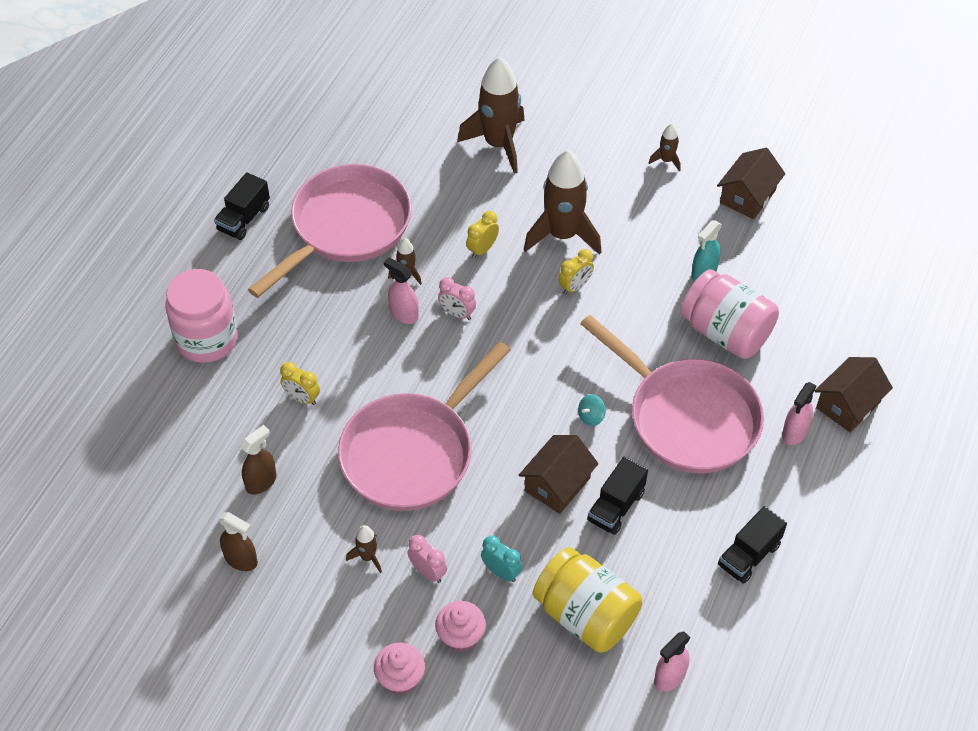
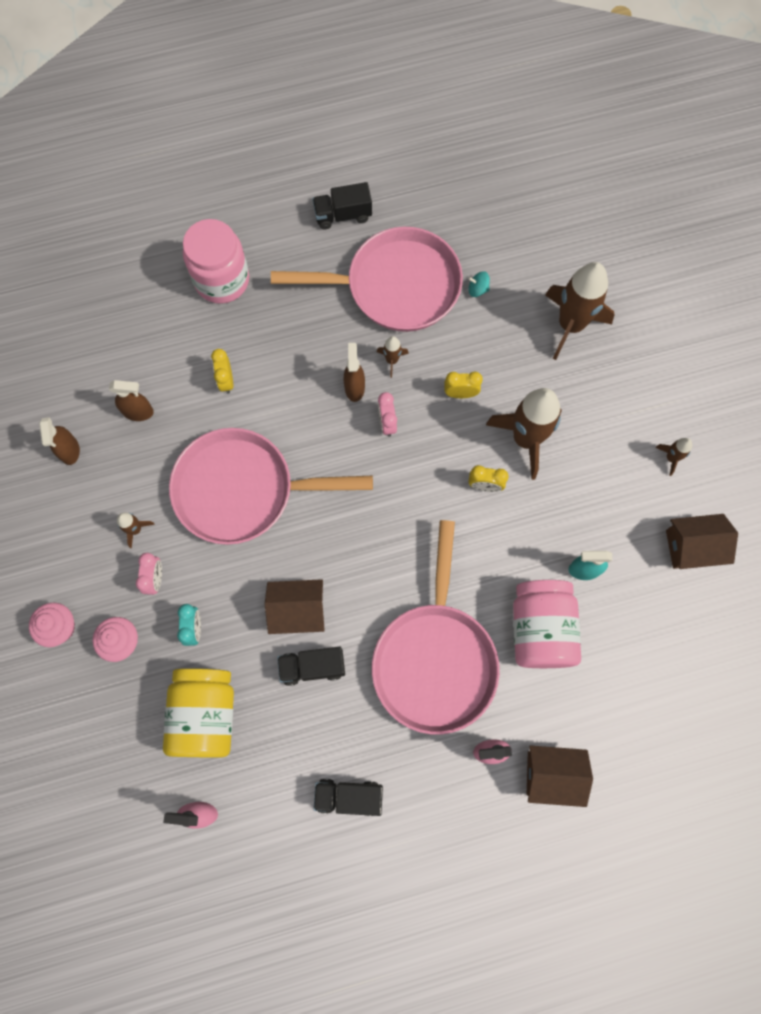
camera: 50 degrees right, 20 degrees up
pink spray bottle [384,257,419,324] -> brown spray bottle [344,343,365,402]
turquoise spinning top [578,394,606,426] -> turquoise spinning top moved to [468,271,490,297]

